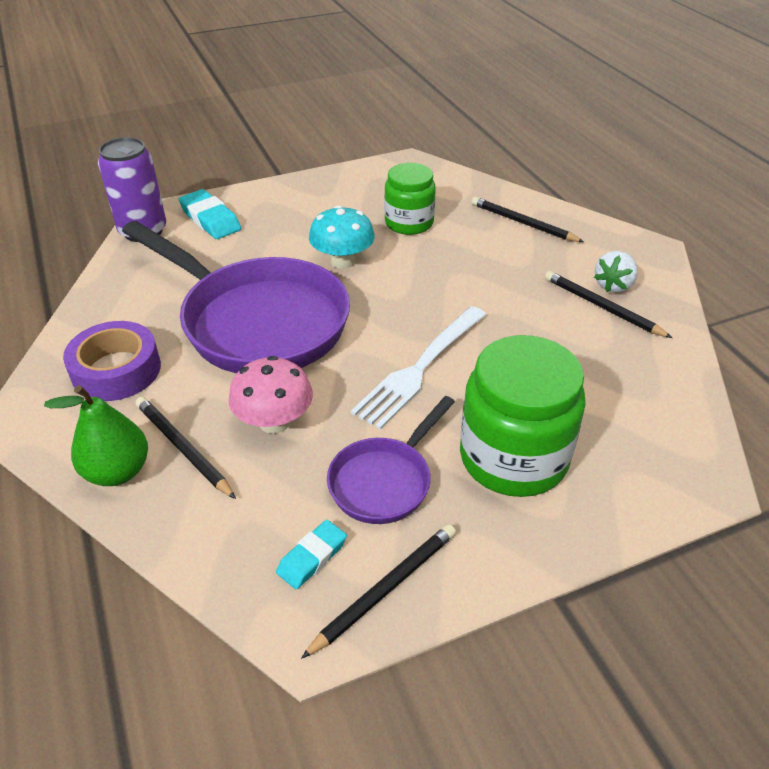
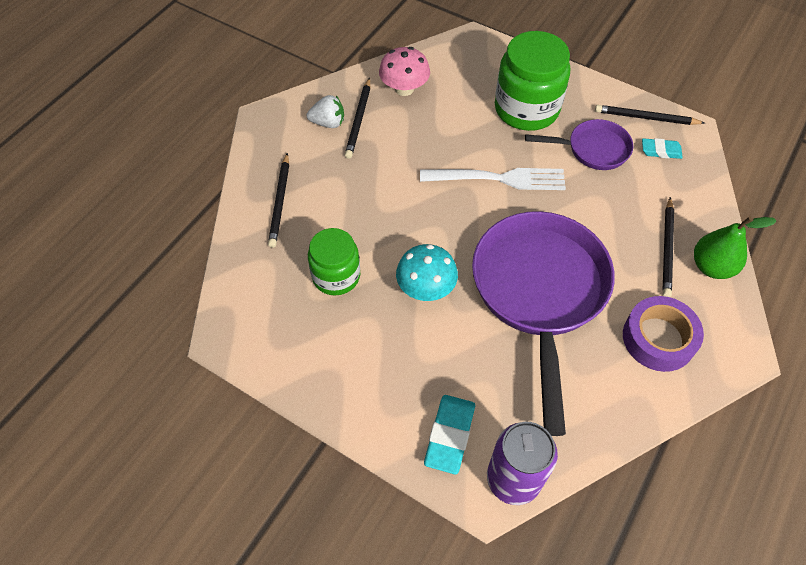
camera: 125 degrees left, 15 degrees up
pink mushroom [229,356,313,434] -> pink mushroom moved to [379,47,430,96]

